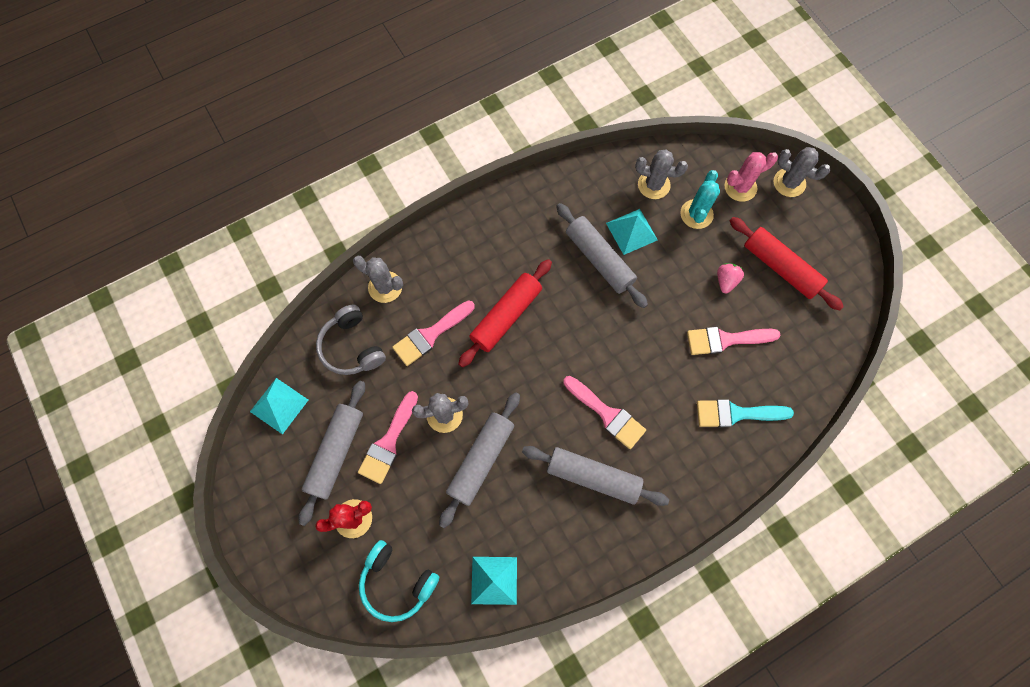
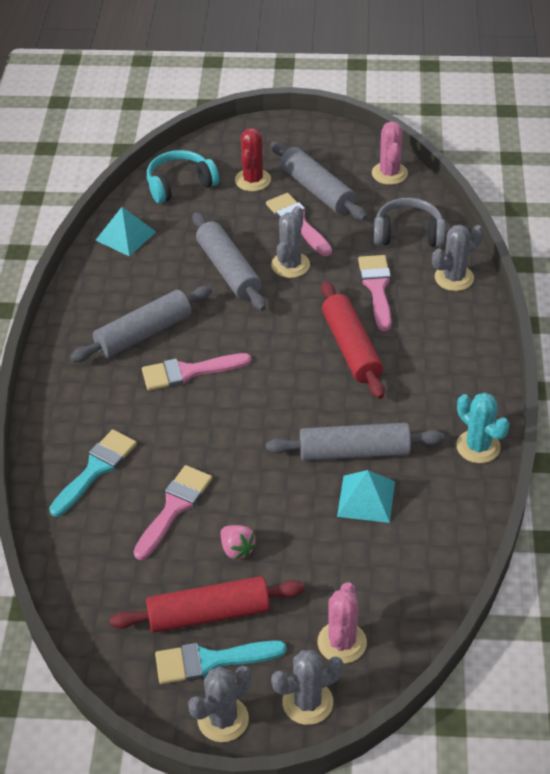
camera: 125 degrees right, 25 degrees down
turquoise pyramid [250,378,308,435] -> pink cactus [372,121,408,185]
grey cactus [635,150,688,199] -> grey cactus moved to [188,666,252,742]
turquoise cactus [680,170,720,229] -> turquoise cactus moved to [456,393,510,463]
none -> turquoise brush [155,640,287,684]

